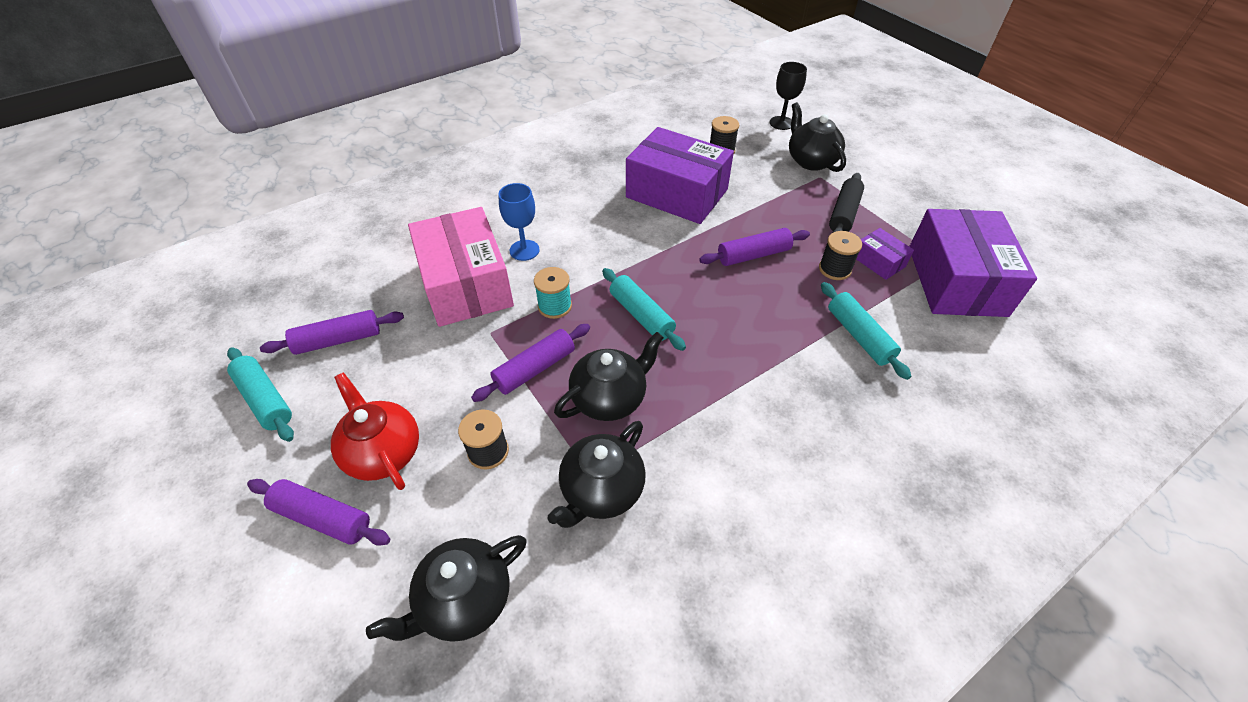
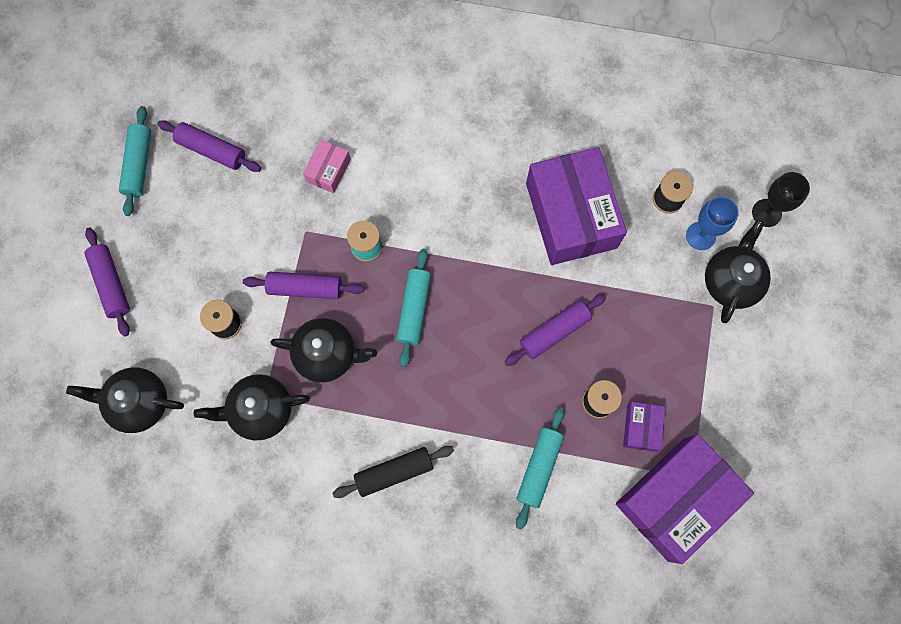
camera: 45 degrees right, 25 degrees up
red teapot [331,373,419,490] -> none
pink box [408,207,514,327] -> pink box [303,140,351,193], size x0.45
blue goblet [499,183,540,261] -> blue goblet moved to [686,196,739,250]
purple rolling pin [699,228,810,266] -> purple rolling pin turned 60 degrees counterclockwise [504,294,606,366]
black rolling pin [829,173,864,232] -> black rolling pin moved to [333,446,454,498]

